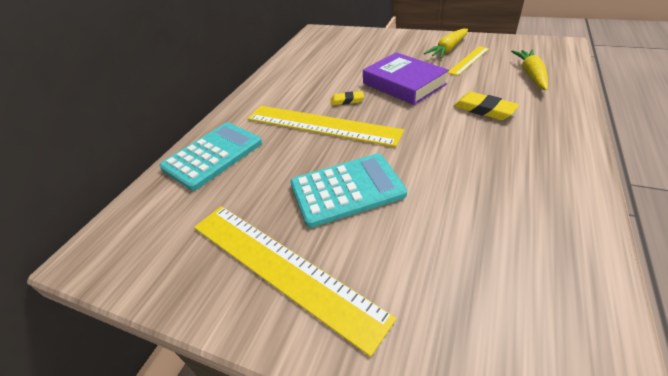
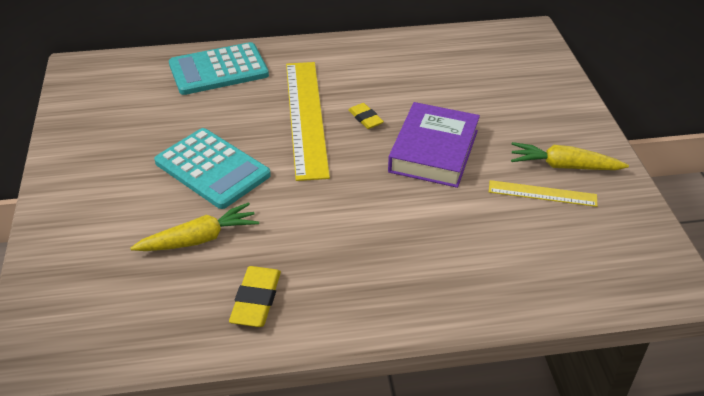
camera: 55 degrees right, 0 degrees up
turquoise calculator [160,122,262,191] -> turquoise calculator turned 150 degrees clockwise [169,42,269,95]
yellow ruler [194,206,396,357] -> none
yellow eraser [454,92,519,120] -> yellow eraser moved to [229,266,281,327]
yellow carrot [511,50,548,90] -> yellow carrot moved to [130,202,259,251]

